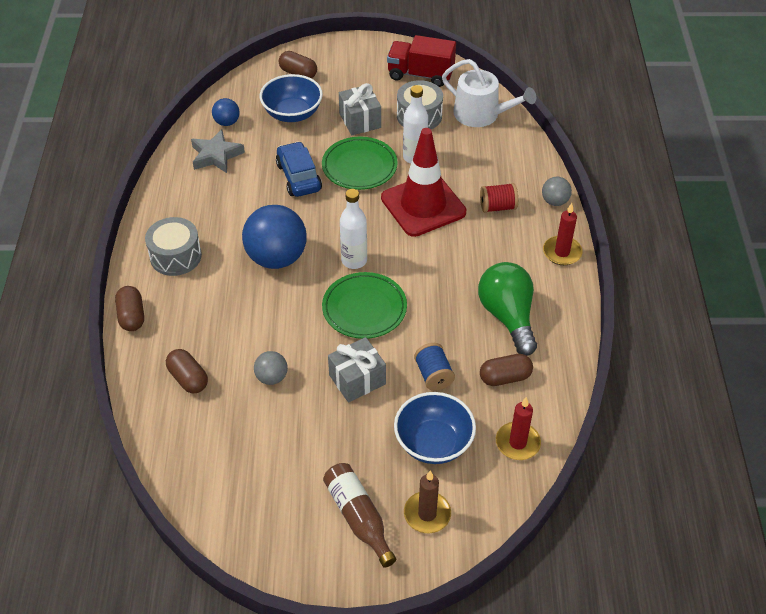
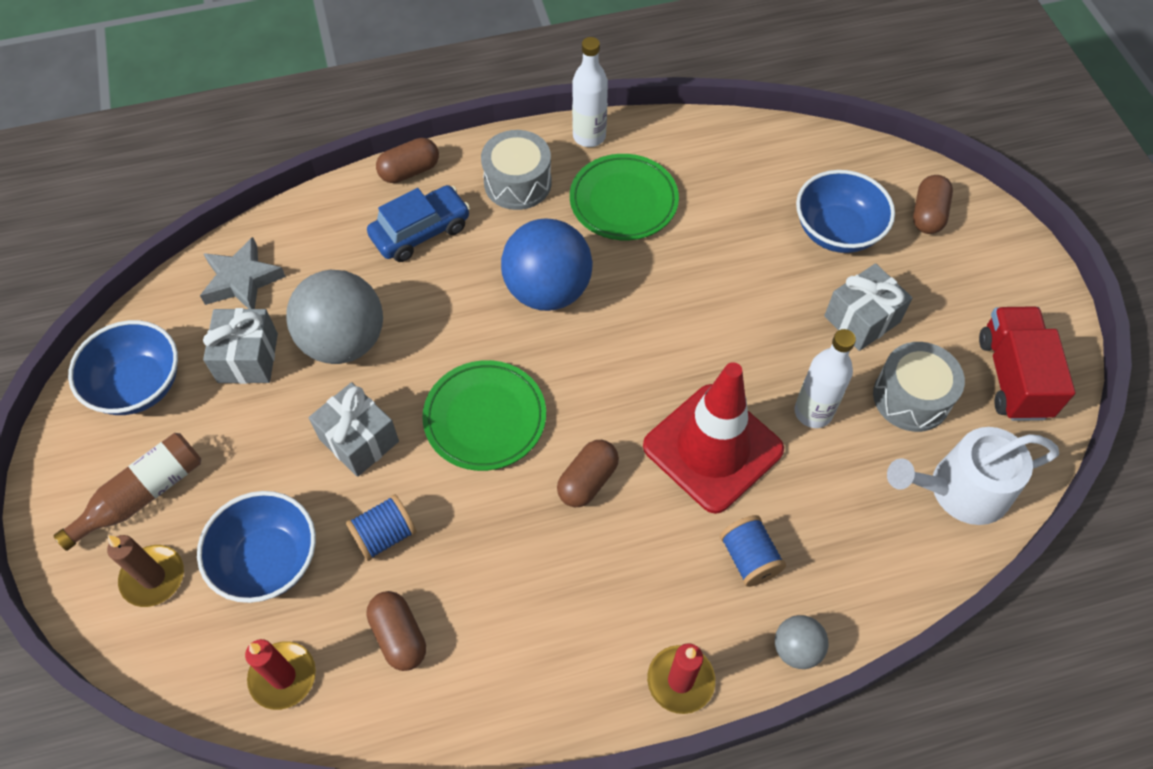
camera: 75 degrees right, 10 degrees up
brown capsule [166,349,208,393] -> brown capsule moved to [557,440,619,507]
grey star [191,129,245,173] -> grey star moved to [200,237,286,309]
blue ball [212,98,240,126] -> none
grey ball [254,351,288,385] -> grey ball [286,270,383,364], size x2.06
blue car [276,141,322,197] -> blue car moved to [367,185,470,262]
green plate [322,137,398,190] -> green plate moved to [570,154,679,240]
white bottle [340,189,367,269] -> white bottle moved to [572,37,608,147]
white watering can [442,59,536,127] -> white watering can turned 60 degrees clockwise [887,427,1059,525]
green light bulb [478,262,537,356] -> none
red spool [480,183,518,213] -> blue spool [720,515,786,587]
none -> blue bowl [68,320,178,415]
none -> grey gift [203,308,278,384]

